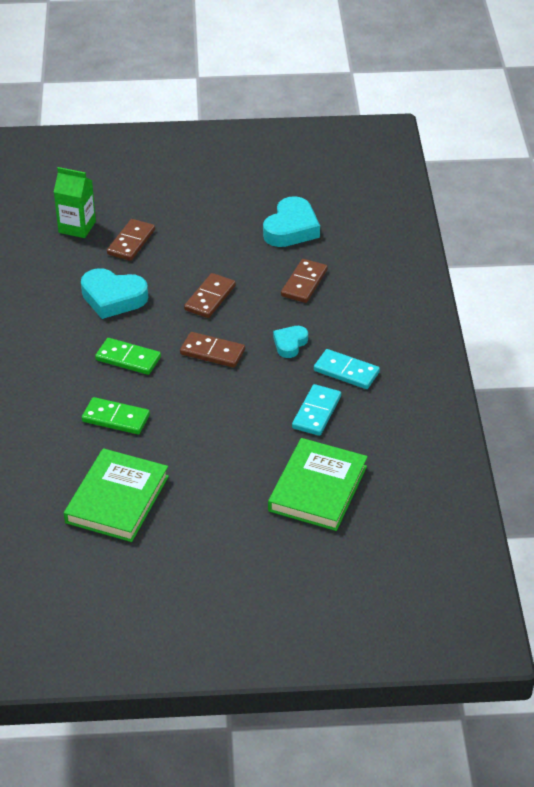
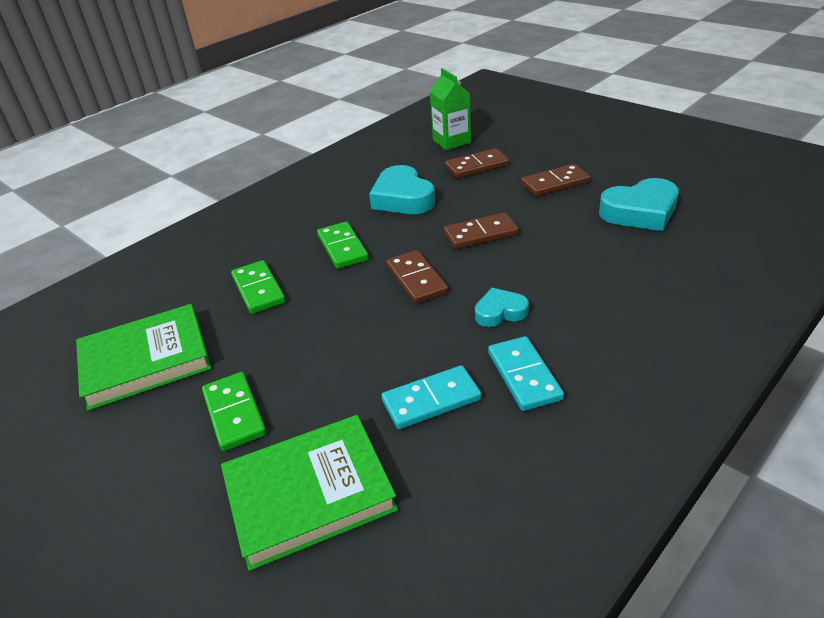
camera: 50 degrees right, 5 degrees down
brown domino [281,259,327,303] -> brown domino moved to [521,164,590,196]
none -> green domino [202,372,267,451]

